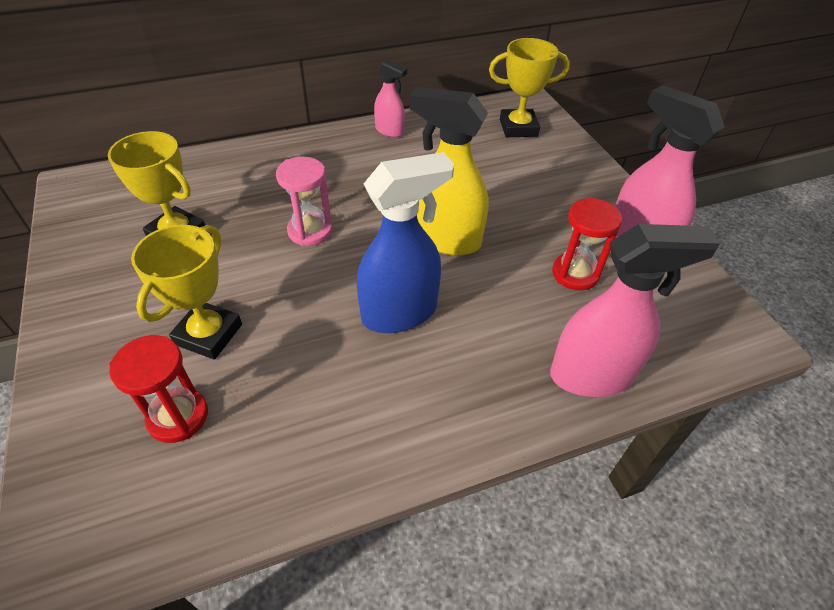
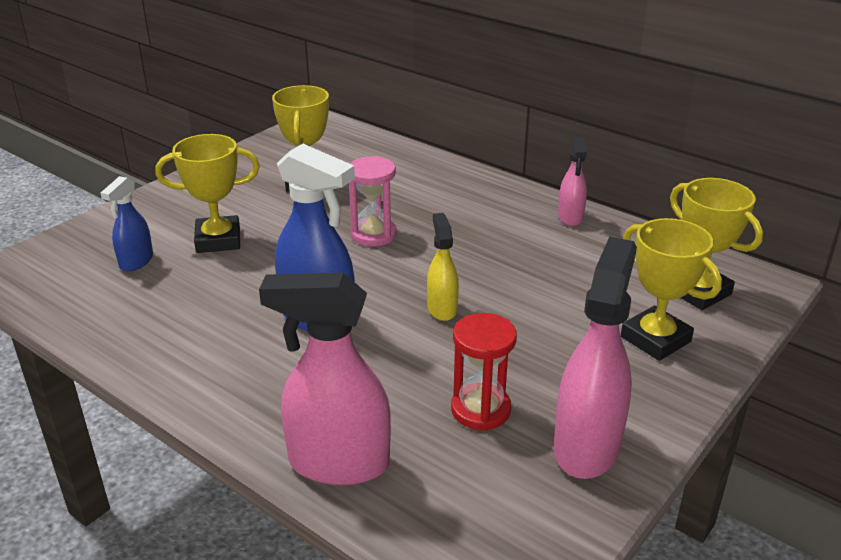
camera: 60 degrees right, 15 degrees down
red hourglass [109,335,208,443] -> blue spray bottle [100,176,153,271]
yellow spray bottle [409,87,489,256] -> yellow spray bottle [427,213,459,321], size x0.55
pink spray bottle [550,224,720,397] -> pink spray bottle turned 135 degrees clockwise [259,273,391,486]
none -> yellow trophy [621,218,722,361]

